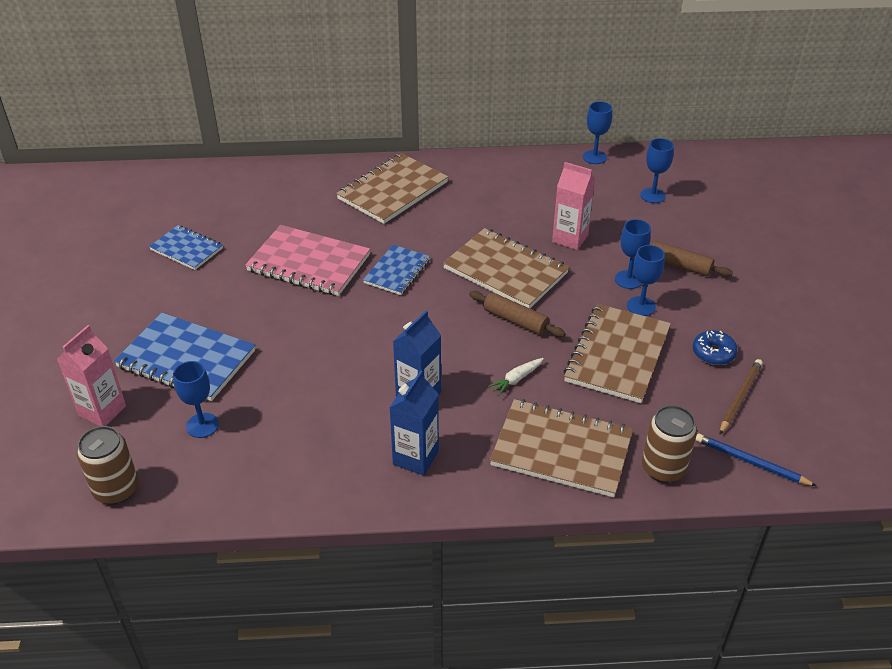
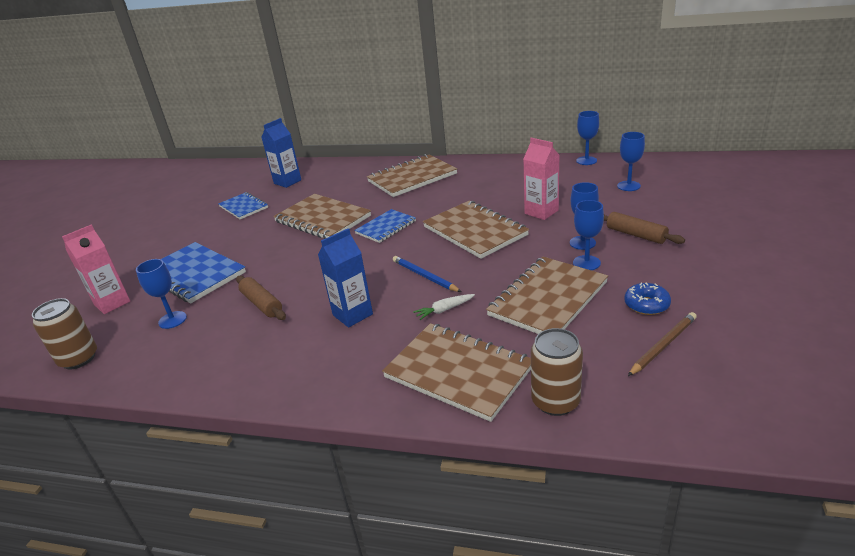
camera: 20 degrees right, 10 degrees down
pink notebook [245,225,370,296] -> brown notebook [273,194,371,239]
blue carton [389,370,439,476] -> blue carton moved to [261,118,301,188]
brown rolling pin [469,291,565,337] -> brown rolling pin moved to [236,276,286,320]
blue pencil [695,434,817,486] -> blue pencil moved to [393,256,461,292]

